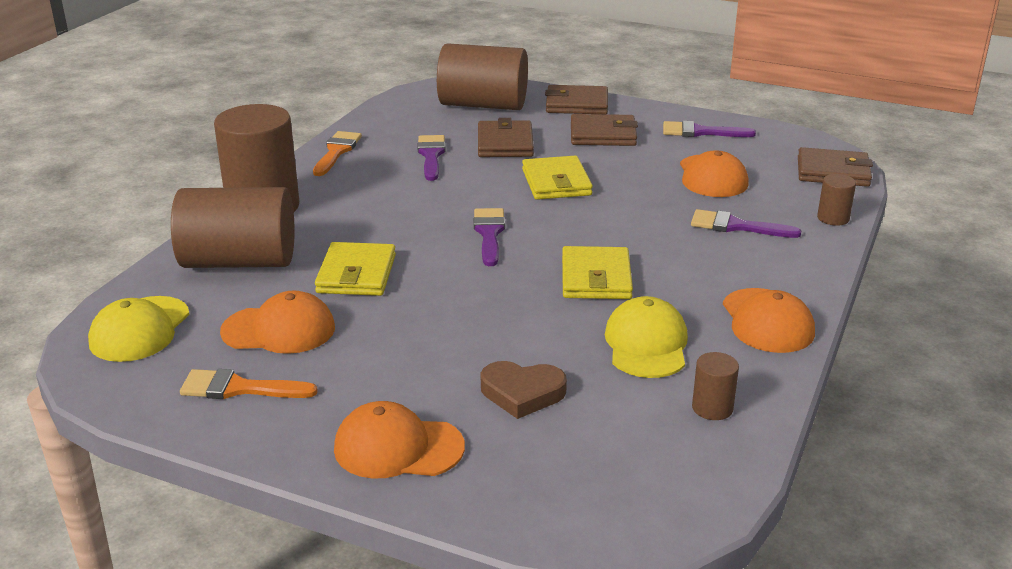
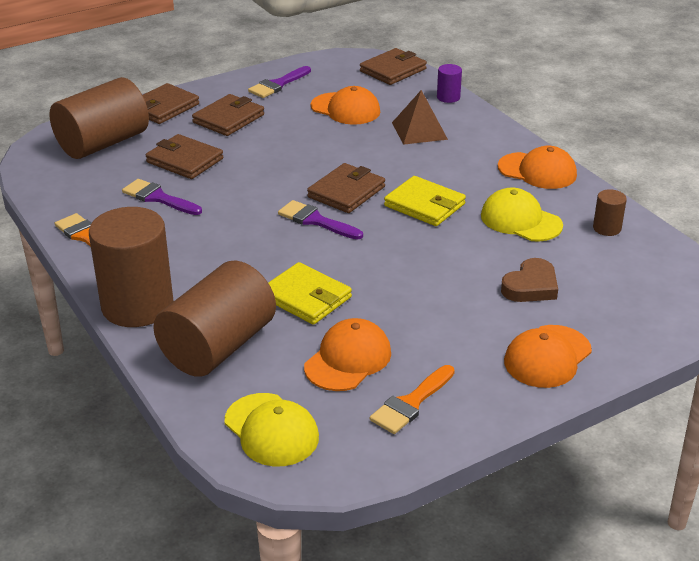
camera: 55 degrees left, 5 degrees up
yellow wallet [522,156,593,200] -> none
purple brush [691,209,801,238] -> brown pyramid [392,90,448,145]
brown cylinder [817,174,856,226] -> purple cylinder [437,64,462,103]
none -> brown wallet [307,163,385,213]

